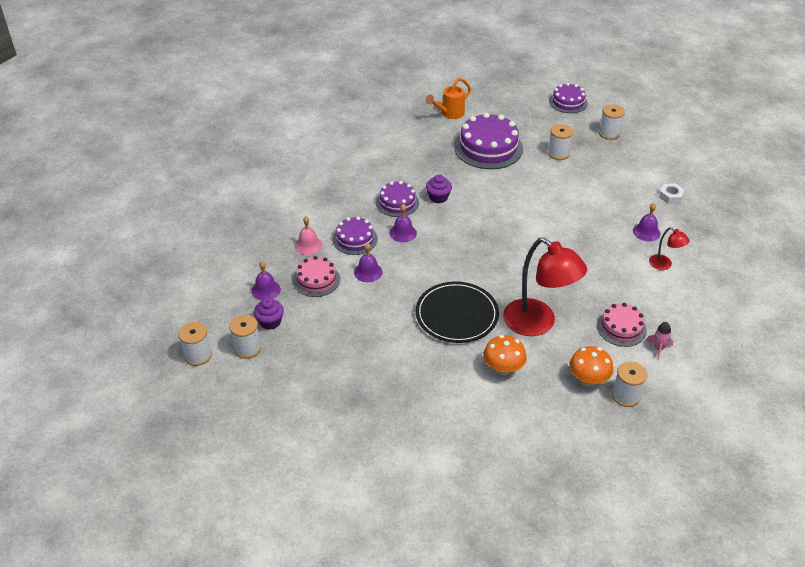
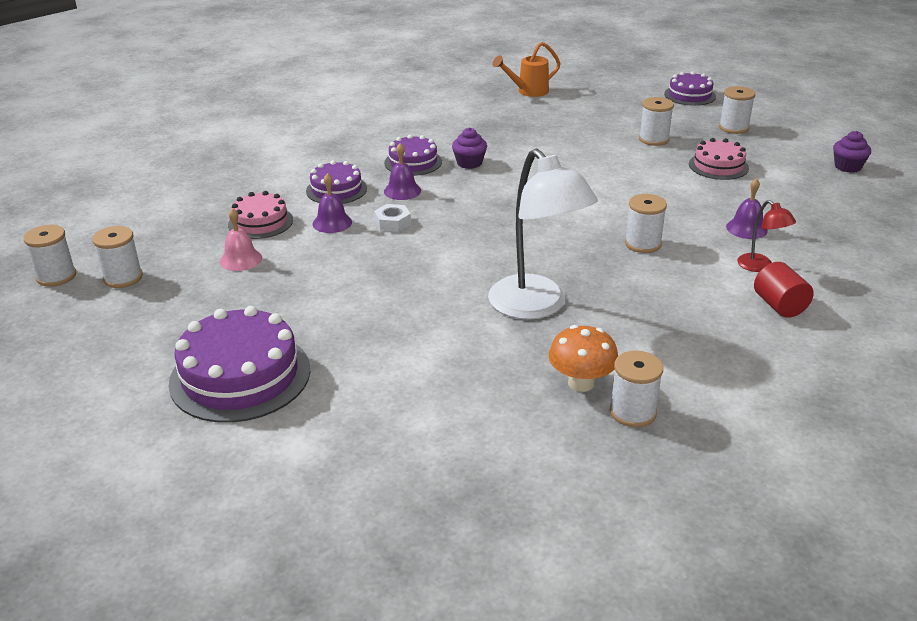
camera: 15 degrees right, 10 degrees down
purple bell [251,261,281,300] -> none
purple cupcake [254,298,284,330] -> purple cupcake moved to [833,131,871,173]
pink bell [295,216,322,255] -> pink bell moved to [220,208,262,271]
black plate [416,281,499,343] -> none
purple cake [454,112,523,169] -> purple cake moved to [169,306,310,423]
orange mushroom [483,335,527,376] -> none
red lamp [503,237,587,336] -> white lamp [488,148,598,320]
pink cake [597,303,647,347] -> pink cake moved to [689,138,749,180]
pink rocket [646,322,673,360] -> none
white nut [659,183,685,204] -> white nut moved to [374,204,411,232]
none -> white spool [625,194,667,253]
none -> red cylinder [754,262,814,318]

